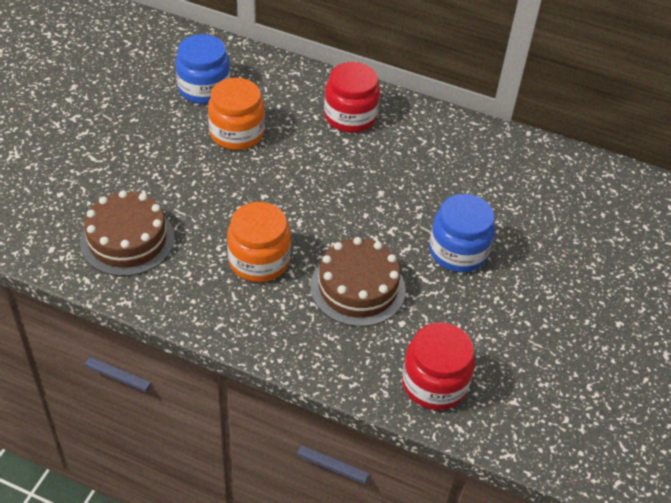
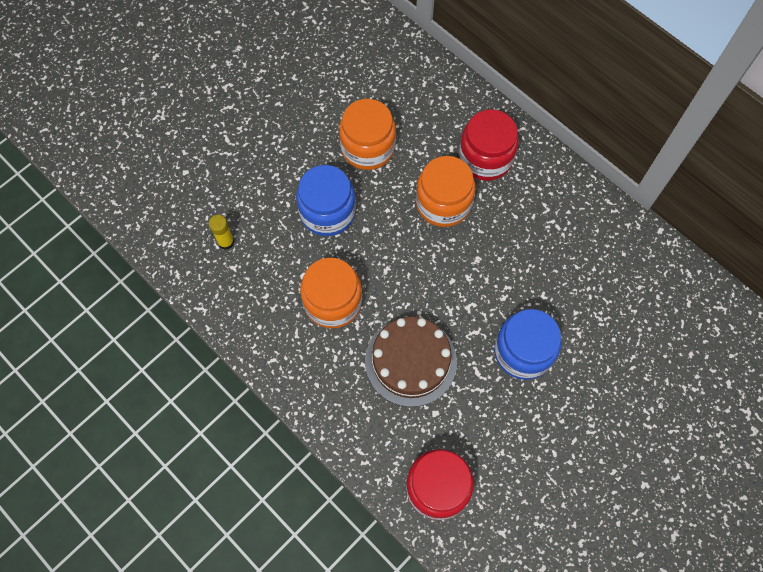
camera: 25 degrees right, 20 degrees up
brown cake [80,190,175,276] -> yellow glue stick [209,215,235,250]
blue jar [175,34,231,104] -> blue jar moved to [296,165,356,236]
none -> orange jar [416,156,475,227]

